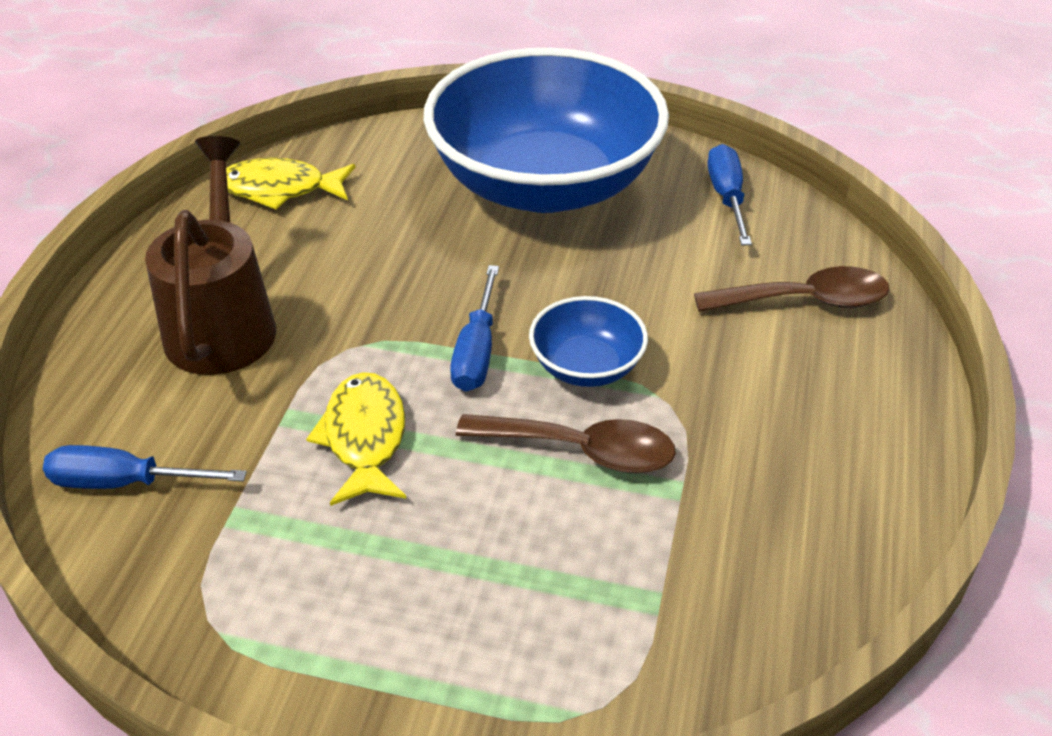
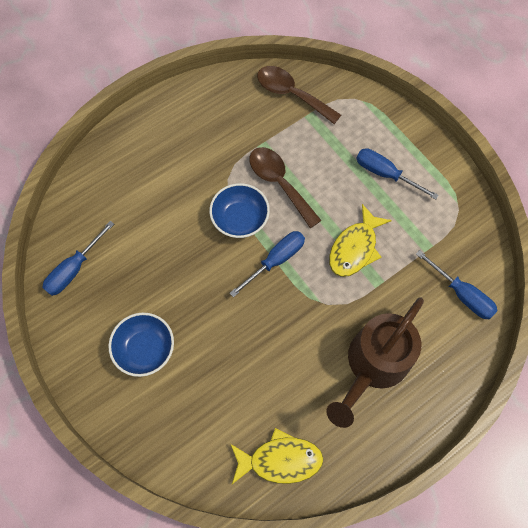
camera: 140 degrees left, 25 degrees up
yellow fish [226,158,355,210] -> yellow fish turned 45 degrees counterclockwise [231,428,323,484]
blue bowl [424,48,669,213] -> blue bowl [109,313,174,377], size x0.42
brown spoon [694,266,889,312] -> brown spoon moved to [257,66,341,124]
none -> blue screwdriver [356,148,439,199]

